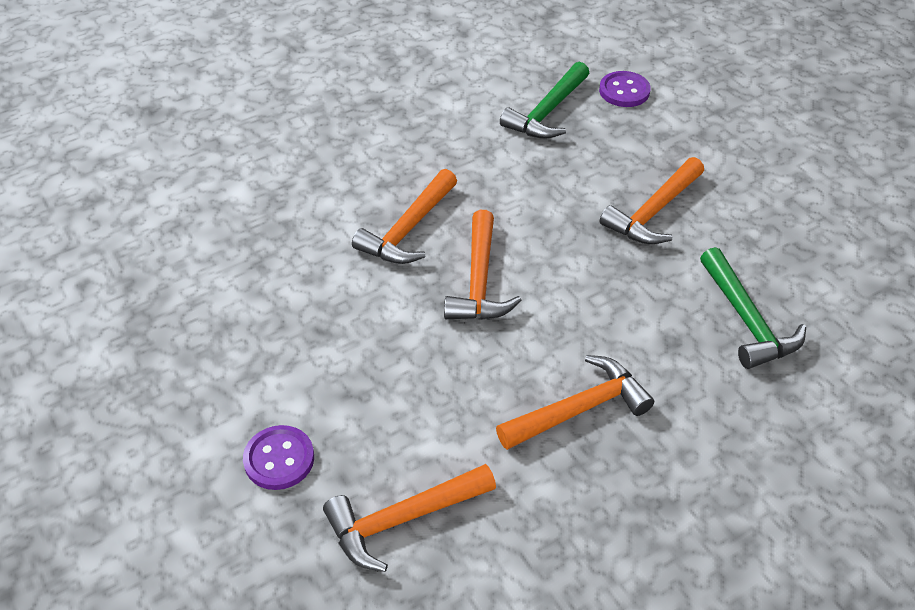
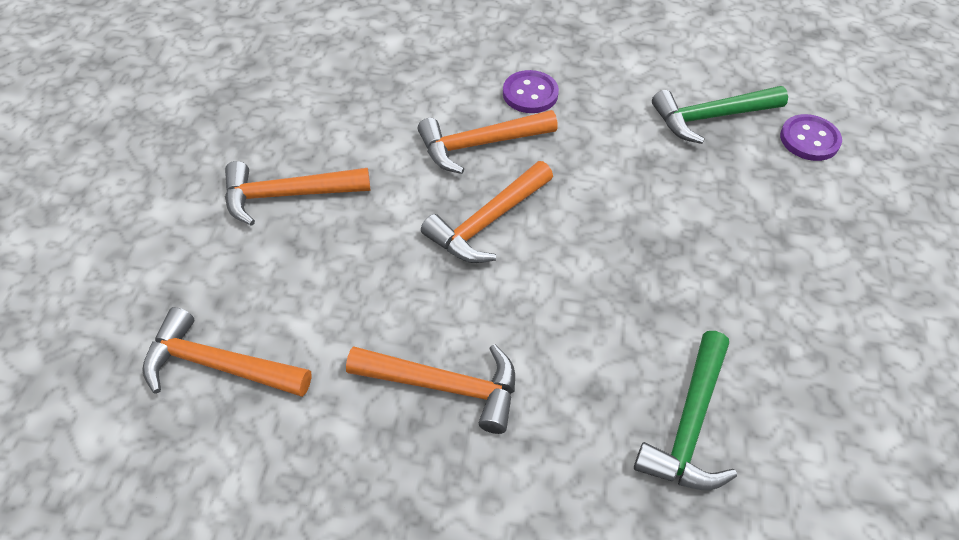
camera: 40 degrees right, 5 degrees up
purple button [243,425,314,490] -> purple button moved to [503,70,559,113]
orange hammer [600,157,704,244] -> orange hammer moved to [225,161,370,226]

